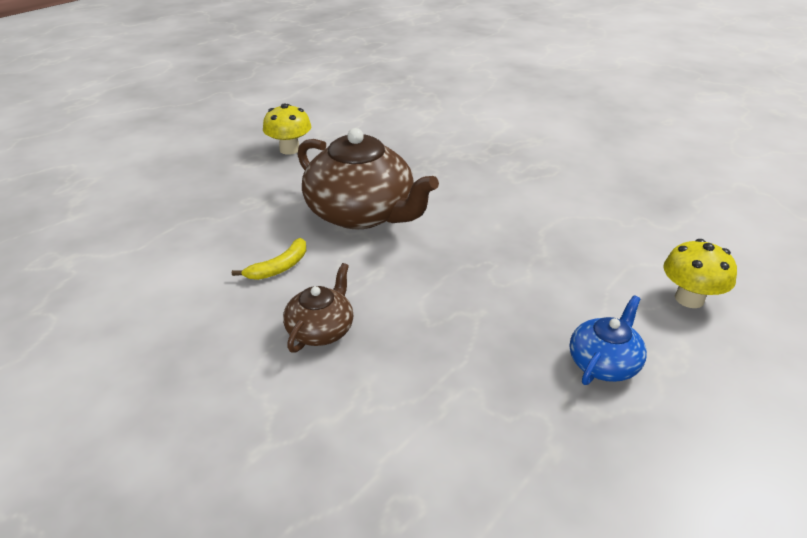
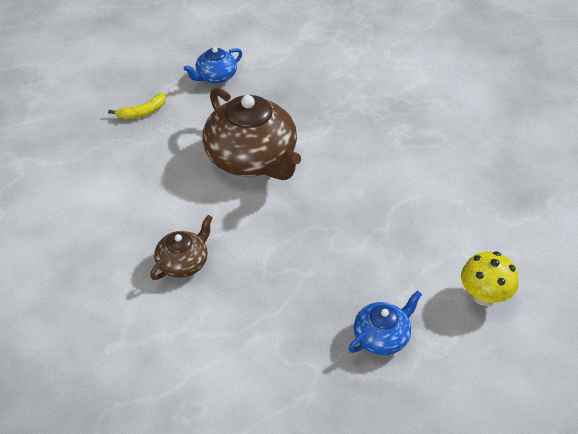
camera: 15 degrees right, 10 degrees up
yellow banana [232,238,306,280] -> yellow banana moved to [108,93,166,119]
yellow mushroom [263,103,311,155] -> blue teapot [184,47,242,83]

